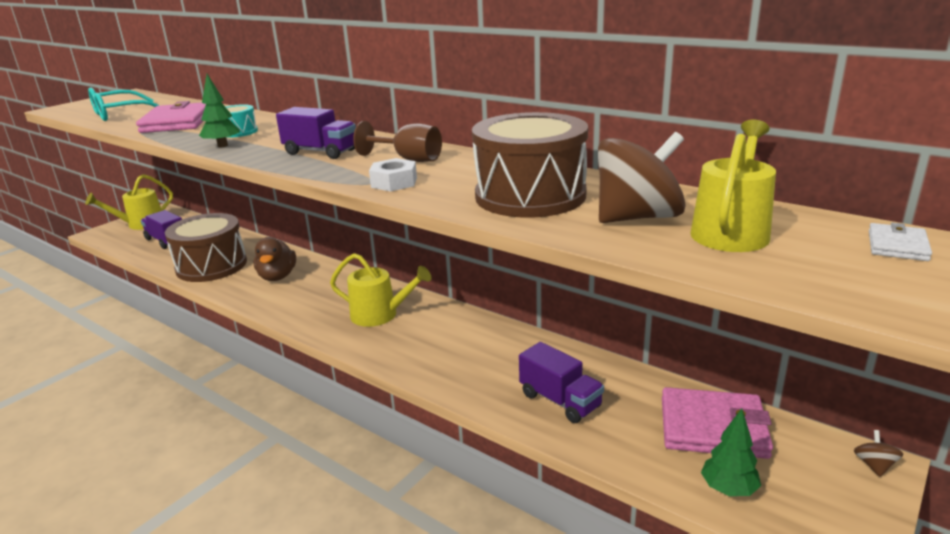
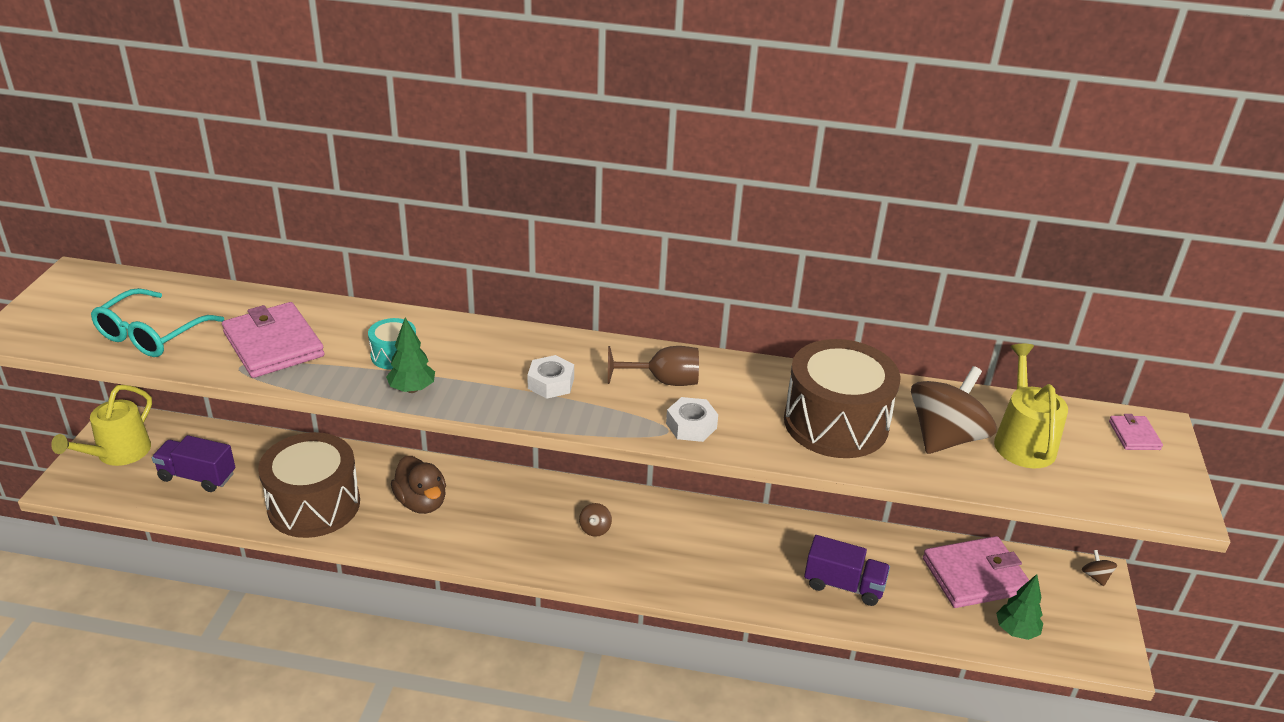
camera: 30 degrees left, 10 degrees up
purple truck [276,107,356,159] -> white nut [527,355,574,399]
yellow watering can [330,253,432,327] -> brown spinning top [579,503,612,537]
white wallet [869,223,932,261] -> pink wallet [1109,414,1163,450]

